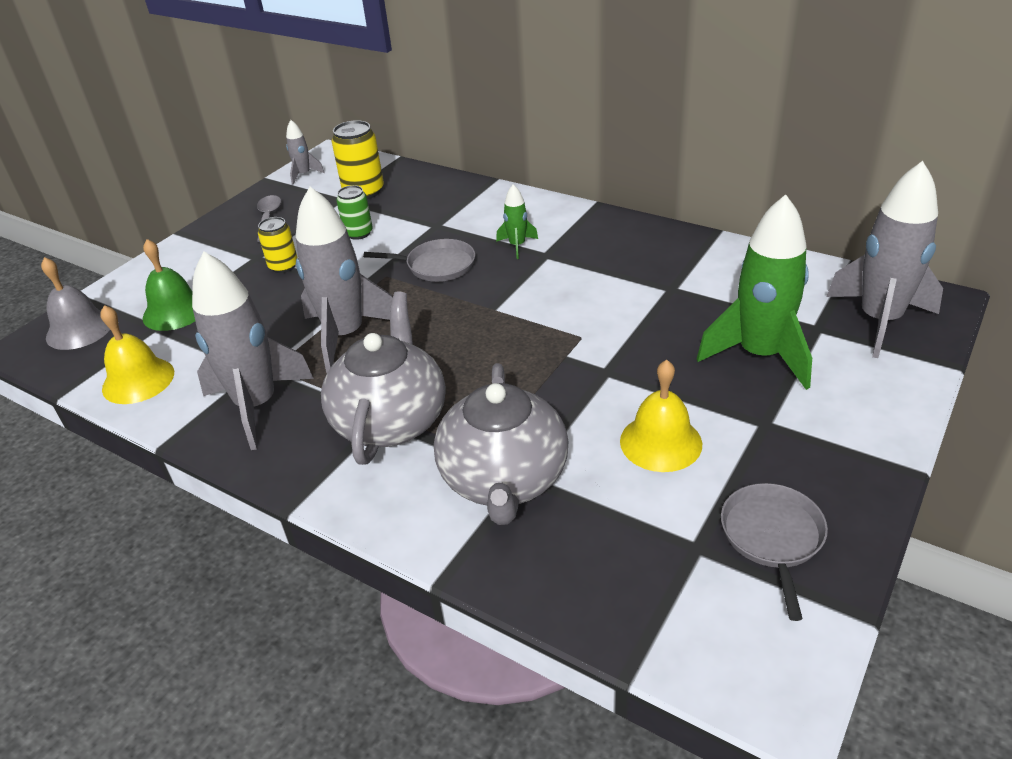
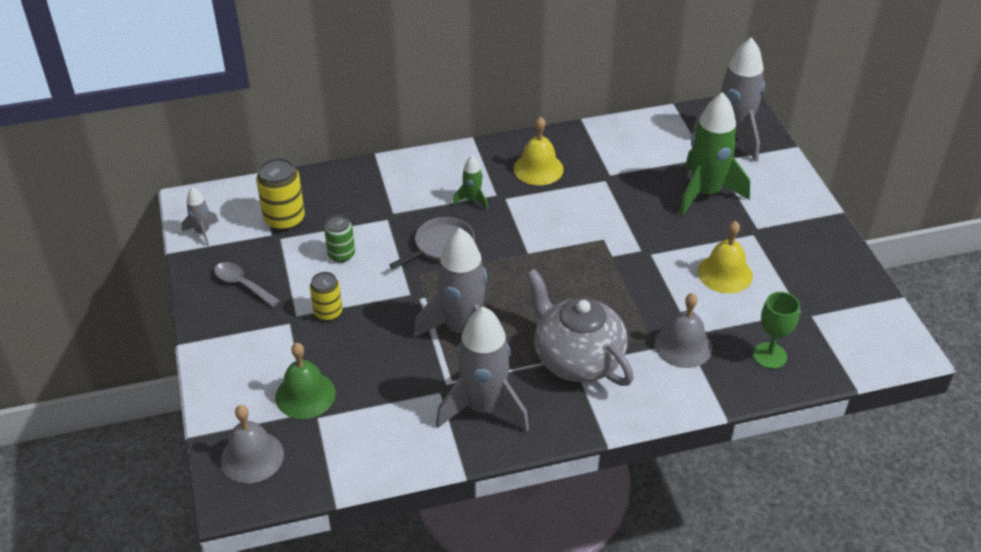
camera: 50 degrees left, 5 degrees up
yellow bell [100,305,174,404] -> yellow bell moved to [514,117,563,185]
grey teapot [434,363,568,525] -> grey bell [655,293,713,368]
grey pan [721,483,828,621] -> none
none -> green goblet [753,292,800,369]

